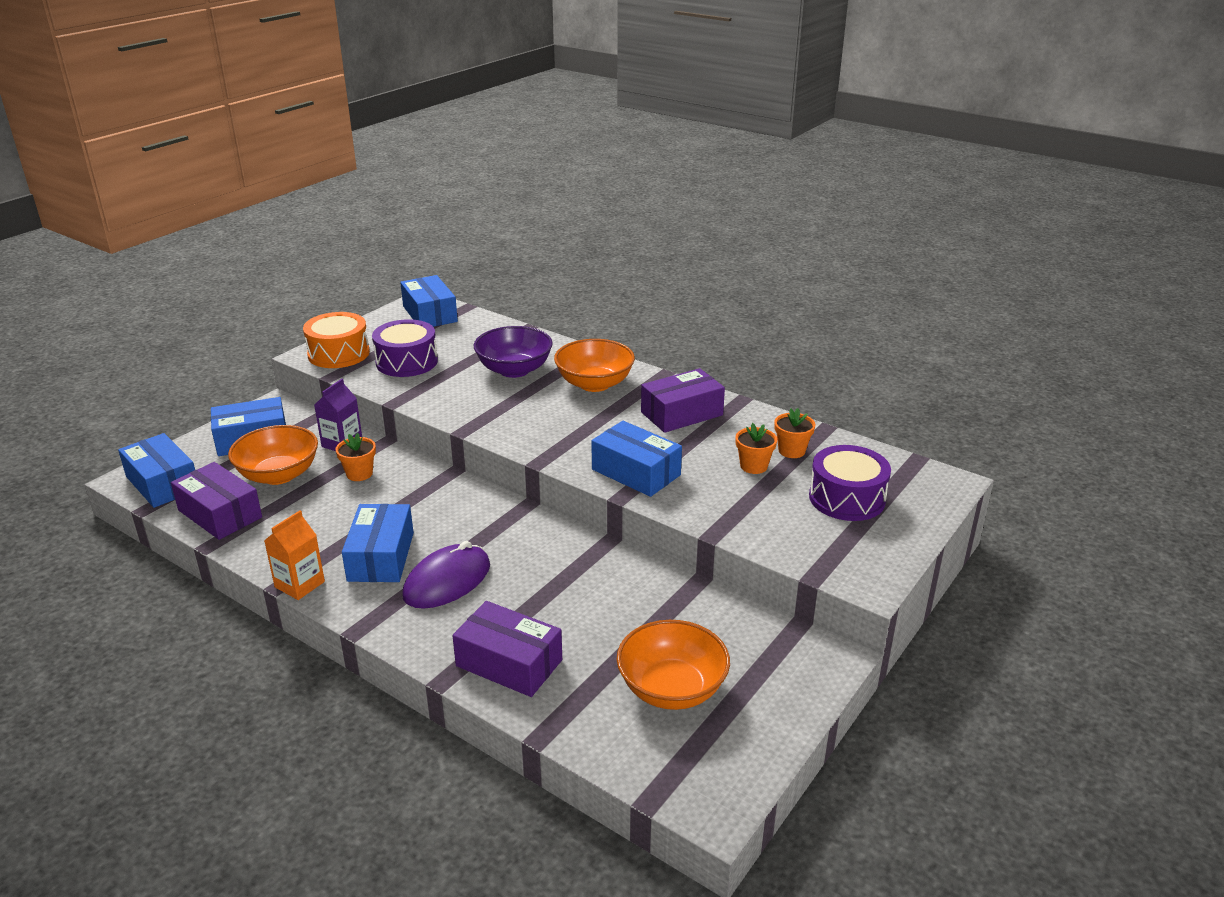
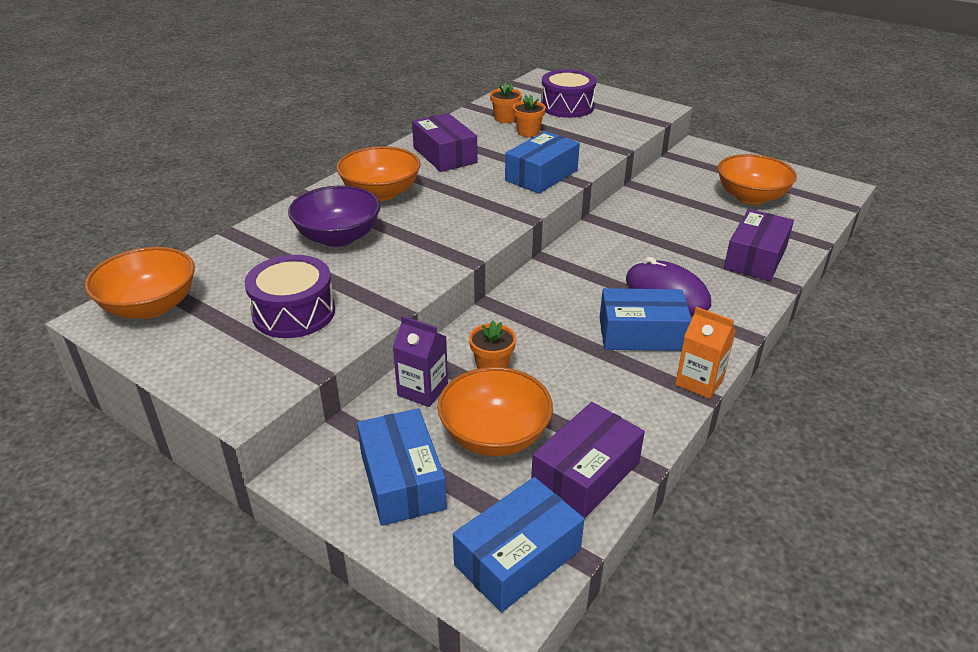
camera: 90 degrees left, 5 degrees up
orange drum [303,312,370,368] -> none
blue box [400,275,458,327] -> orange bowl [85,247,195,319]

